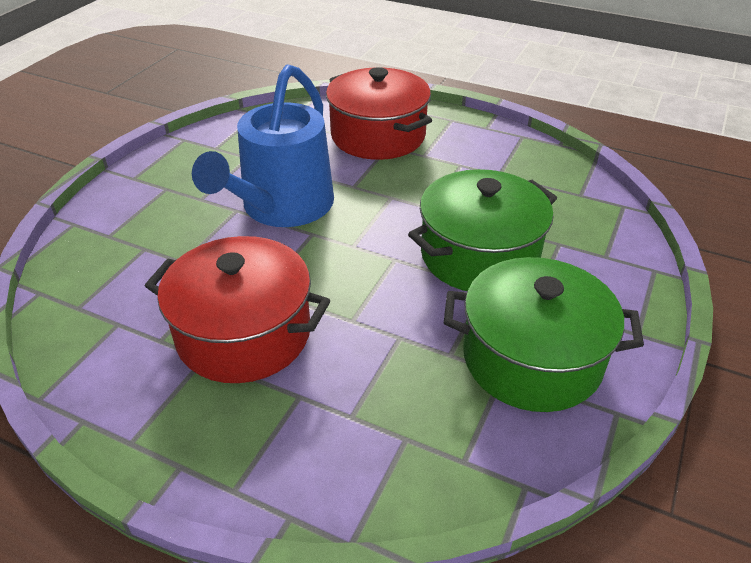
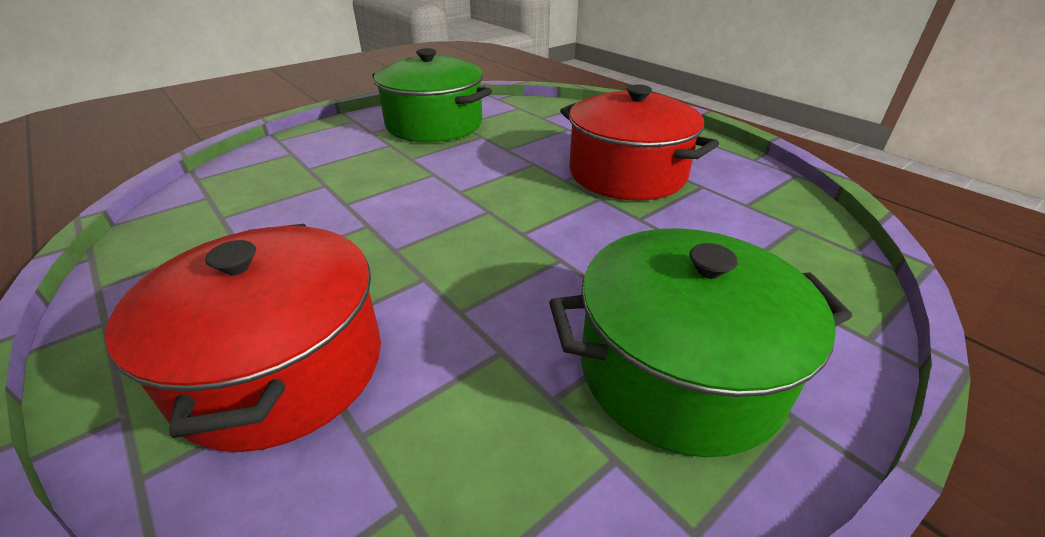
camera: 155 degrees left, 5 degrees down
blue watering can [192,64,334,227] -> none
green pot [408,169,557,291] -> green pot moved to [549,228,852,457]

